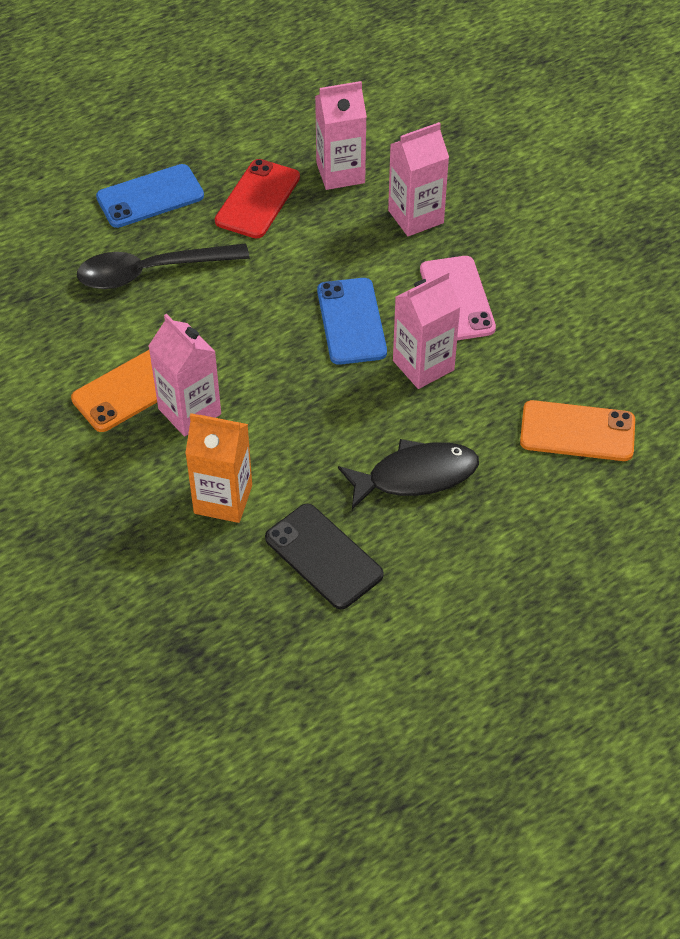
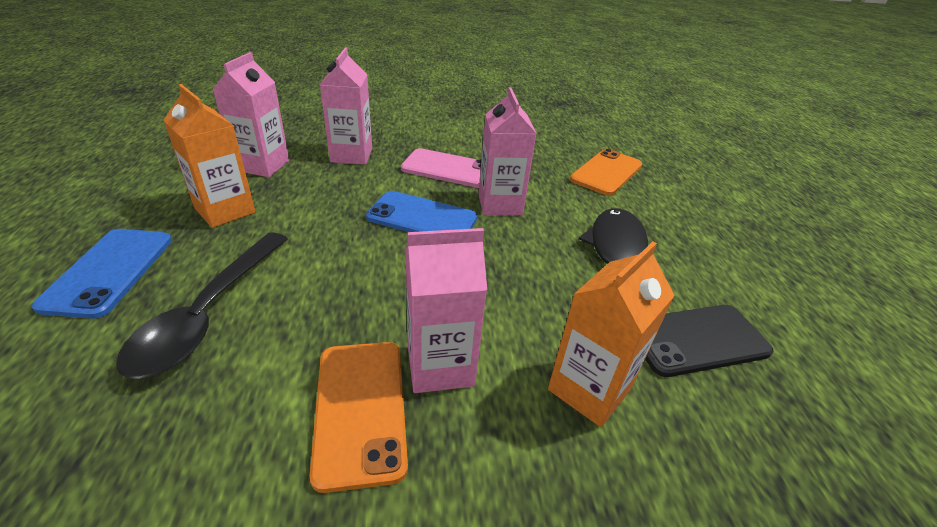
camera: 65 degrees left, 15 degrees down
red phone [215,159,300,239] -> orange carton [163,84,255,228]

